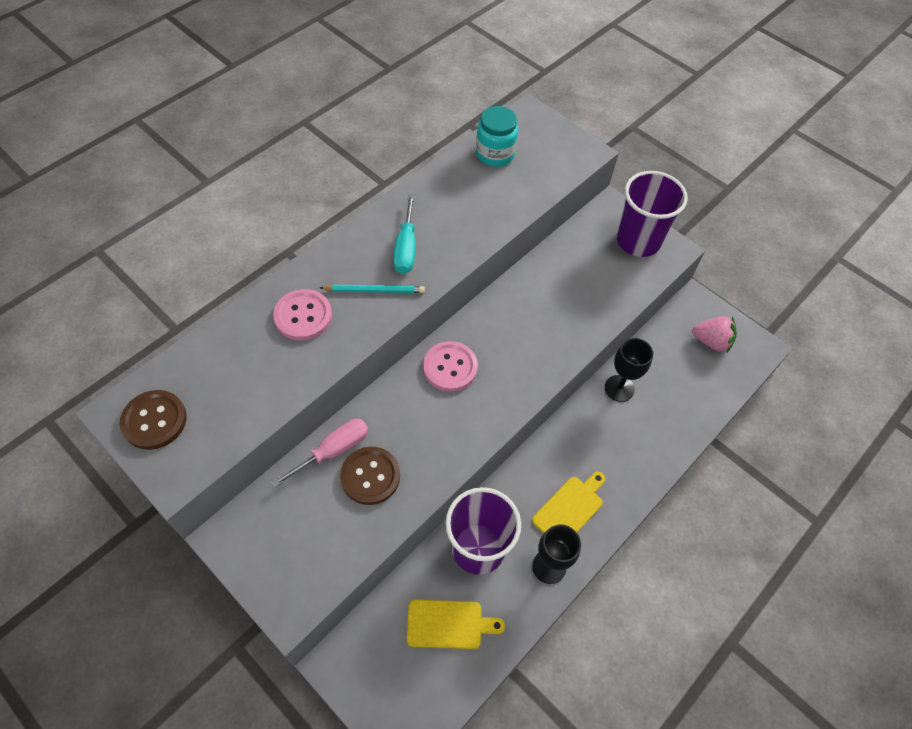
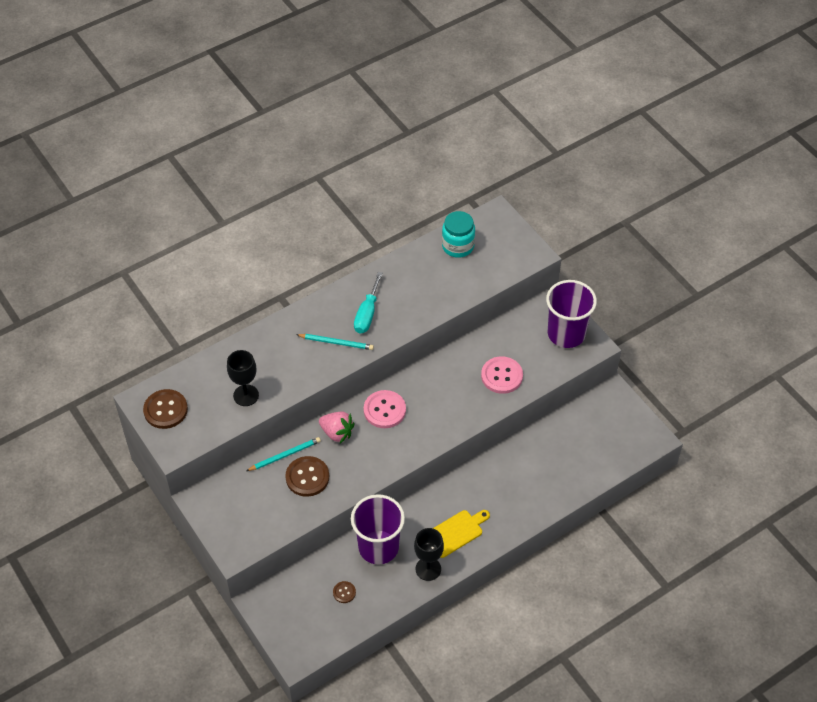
camera: 15 degrees right, 5 degrees down
pink screwdriver [272,419,369,488] -> turquoise pencil [246,437,321,471]
pink button [273,289,332,340] -> pink button moved to [481,356,523,394]
yellow cutting board [407,599,505,649] -> brown button [333,581,356,603]
black goblet [605,338,653,402] -> black goblet moved to [227,350,259,406]
pink strawberry [692,316,737,353] -> pink strawberry moved to [319,412,354,443]

